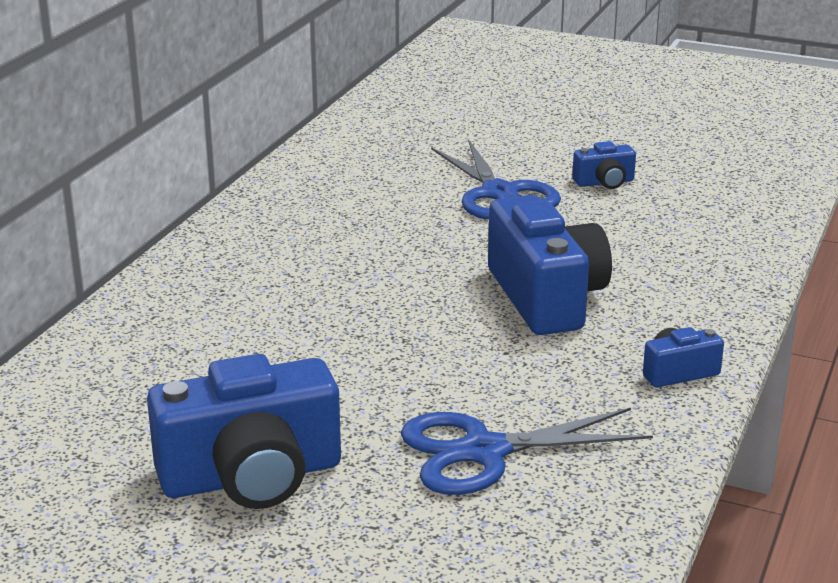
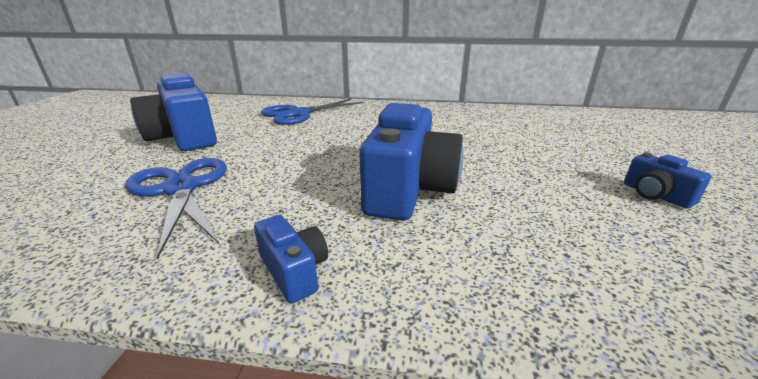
camera: 75 degrees right, 0 degrees up
blue scissors [431,139,561,219] -> blue scissors moved to [261,99,364,125]
blue camera [488,195,612,335] -> blue camera turned 45 degrees counterclockwise [359,103,464,221]

